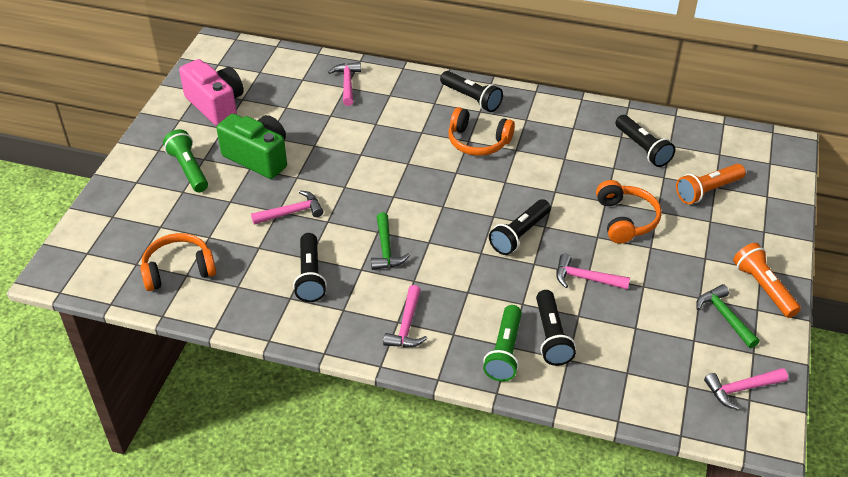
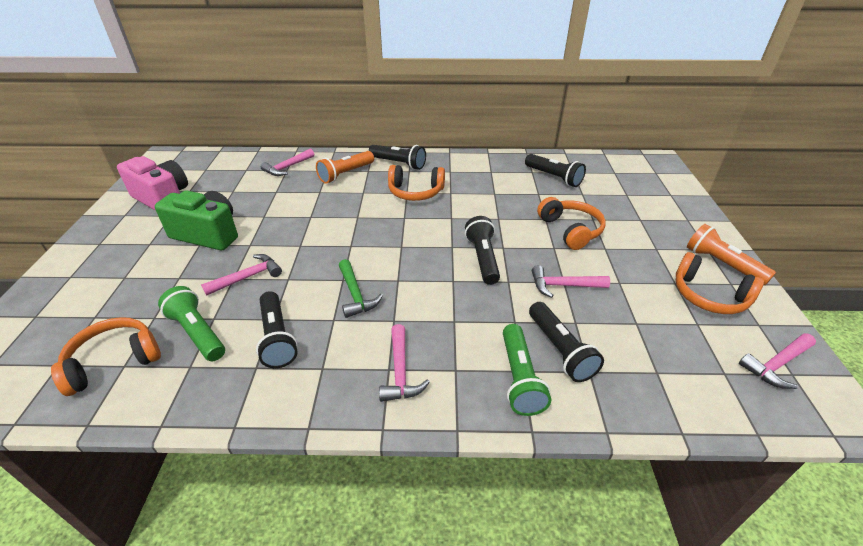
camera: 15 degrees left, 5 degrees down
green flashlight [163,129,208,192] -> green flashlight moved to [158,286,225,361]
pink hammer [328,62,361,106] -> pink hammer turned 120 degrees counterclockwise [261,149,314,176]
black flashlight [489,199,551,255] -> black flashlight turned 150 degrees clockwise [465,216,500,285]
orange flashlight [676,164,746,204] -> orange flashlight moved to [316,151,374,184]
green hammer [696,284,760,348] -> orange headphones [676,252,764,314]

